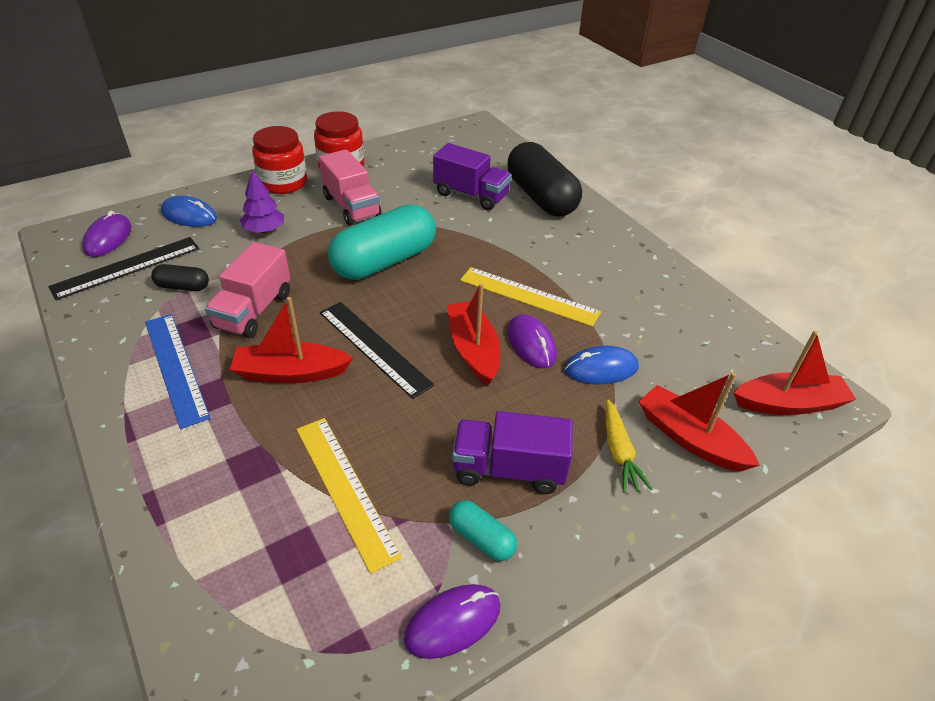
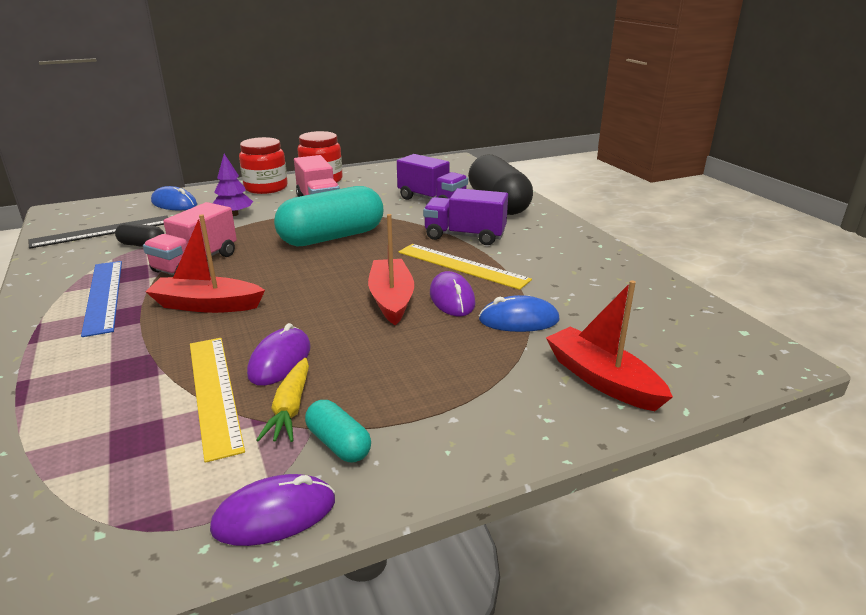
camera: 10 degrees right, 15 degrees down
purple mouse [82,211,131,257] -> purple mouse moved to [247,323,311,386]
black ruler [320,302,435,399] -> none
purple truck [452,411,573,494] -> purple truck moved to [423,188,508,245]
yellow carrot [605,399,652,493] -> yellow carrot moved to [256,358,309,442]
red boat [733,331,857,415] -> none

